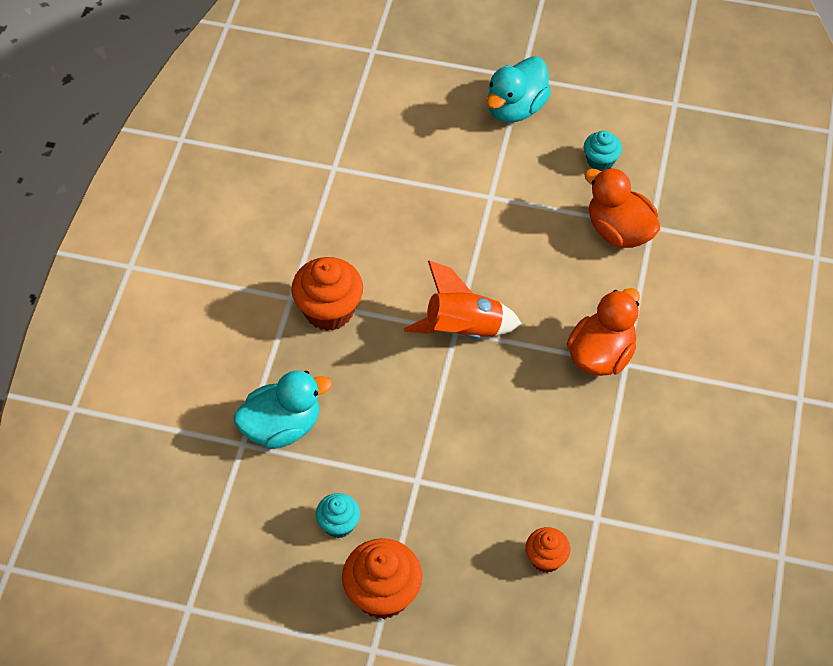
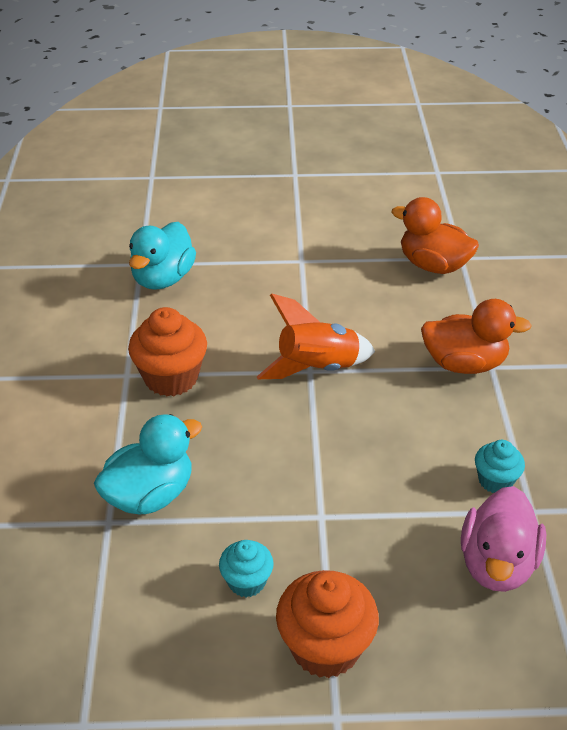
camera: 15 degrees left, 15 degrees down
turquoise duck [486,56,551,122] -> turquoise duck moved to [129,222,196,290]
orange cupcake [526,527,570,573] -> pink duck [461,486,546,592]
orange duck [567,288,640,376] -> orange duck turned 75 degrees clockwise [421,299,532,374]
turquoise cupcake [584,130,622,171] -> turquoise cupcake moved to [475,440,525,493]

